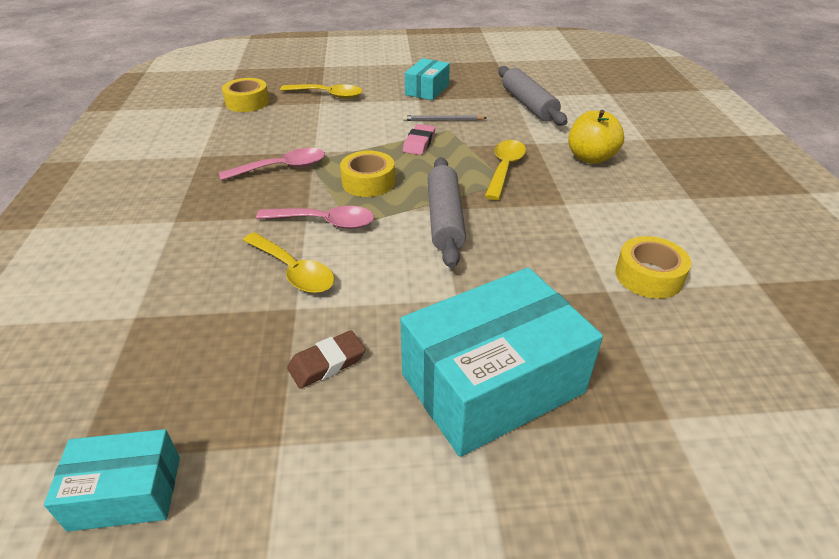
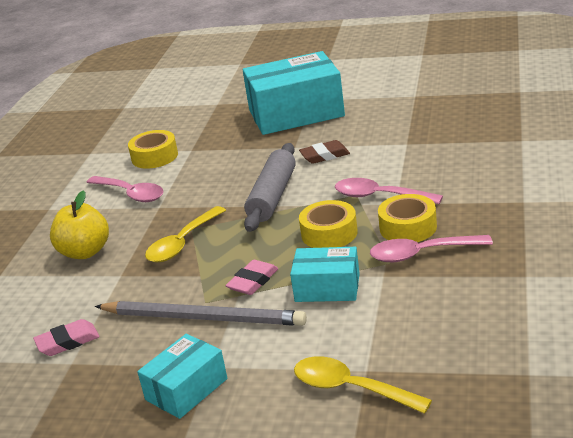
camera: 160 degrees left, 10 degrees down
turquoise box [44,429,180,532] -> turquoise box moved to [290,247,360,302]
yellow tape [222,78,269,112] -> yellow tape moved to [378,194,437,242]
yellow spoon [243,232,335,293] -> none
brown eraser [287,330,366,388] -> brown eraser moved to [299,140,350,164]
grey pencil [403,115,486,121] -> grey pencil [95,301,307,326], size x1.93
grey rolling pin [499,66,568,125] -> pink eraser [33,319,100,356]
none -> pink spoon [86,176,164,202]

